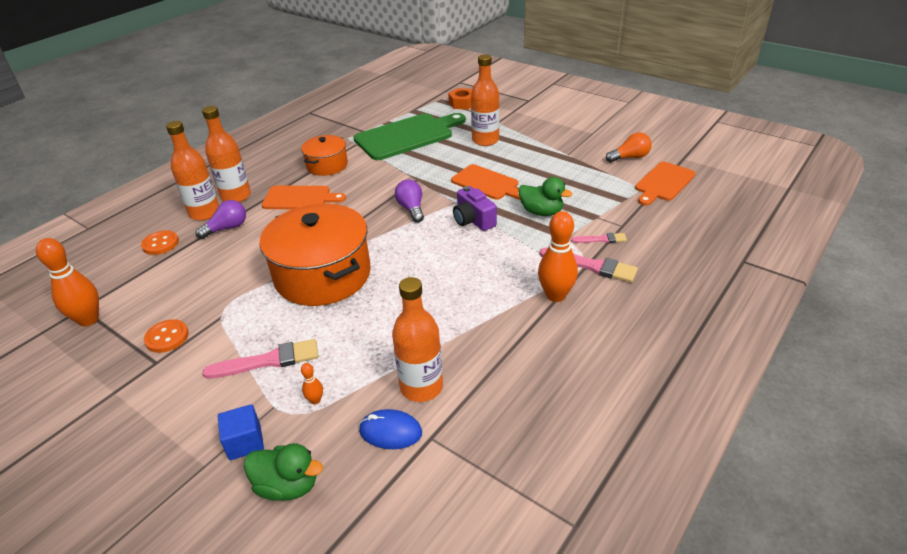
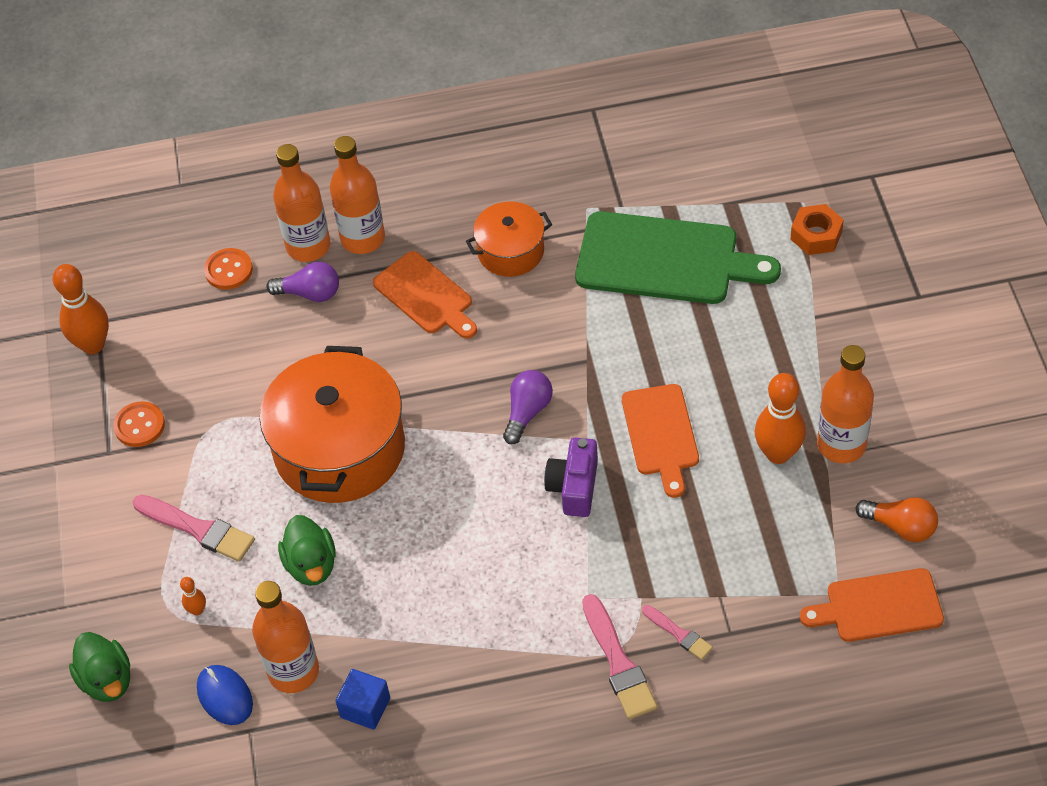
camera: 45 degrees right, 15 degrees up
blue cube [218,404,264,460] -> blue cube moved to [336,669,390,730]
orange bottle [471,54,500,146] -> orange bottle moved to [817,345,874,463]
green duck [518,177,572,216] -> green duck moved to [278,515,336,586]
orange bowling pin [538,211,578,302] -> orange bowling pin moved to [755,373,806,464]

